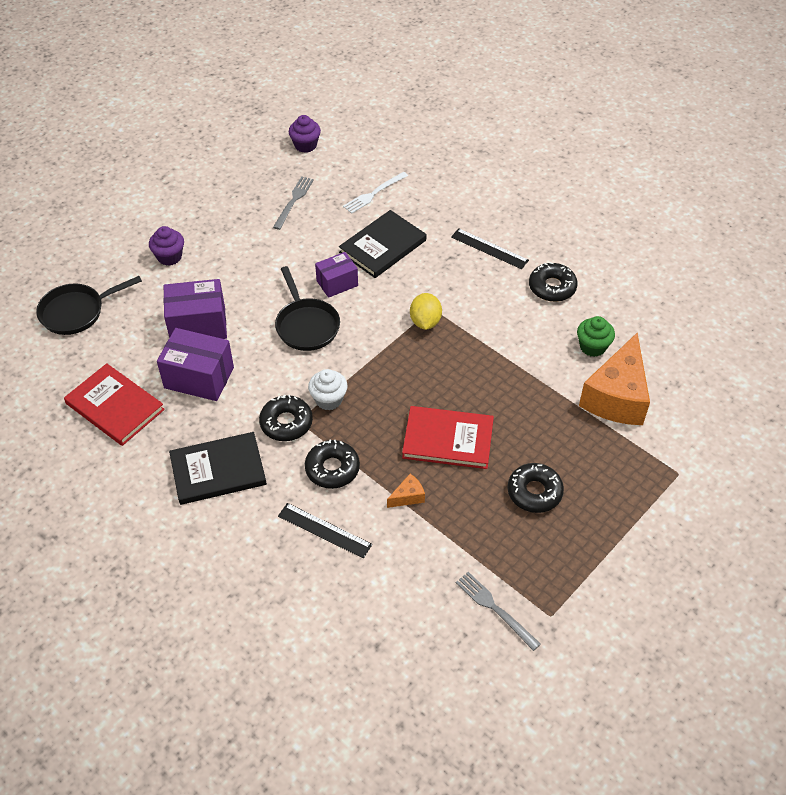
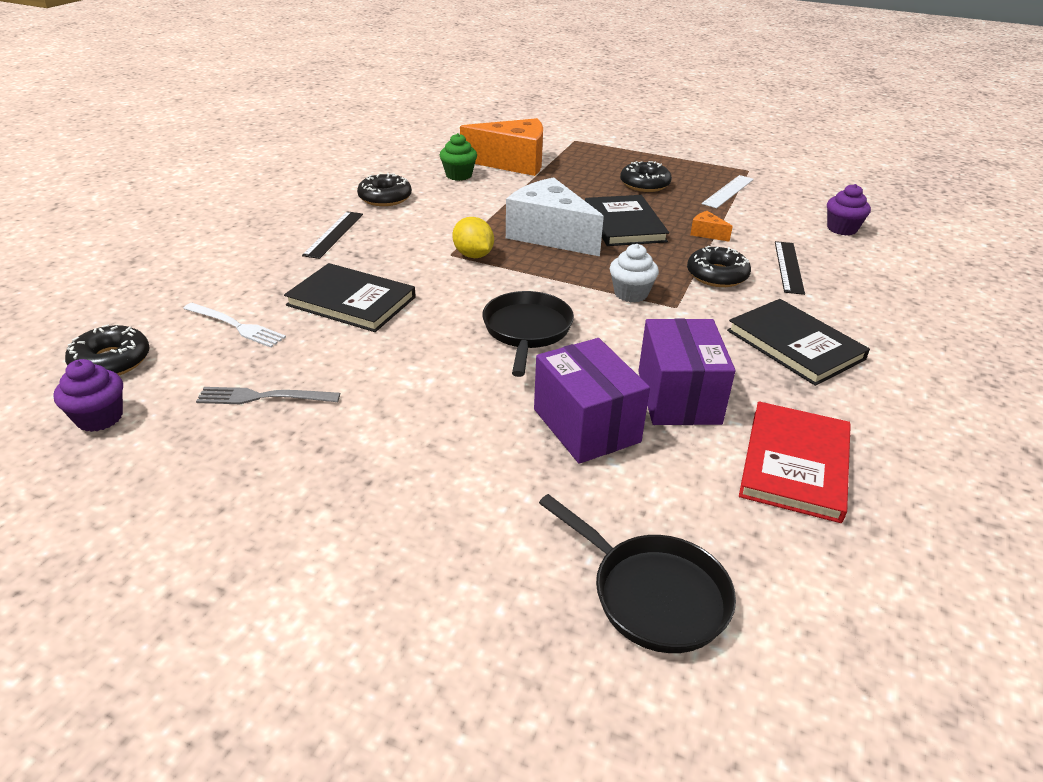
camera: 110 degrees left, 15 degrees down
purple cupcake [149,226,184,266] -> purple cupcake moved to [827,184,871,236]
black donut [259,395,313,441] -> black donut moved to [65,324,150,375]
black pan [275,266,340,351] -> black pan turned 45 degrees counterclockwise [482,291,574,377]
purple box [315,252,358,298] -> none
red book [402,406,494,469] -> black book [585,195,669,246]
yellow lemon [410,293,442,330] -> yellow lemon turned 75 degrees clockwise [452,217,494,258]
grey fork [456,572,541,651] -> none
none -> white cheese [506,177,604,256]
none -> white ruler [702,175,754,208]

